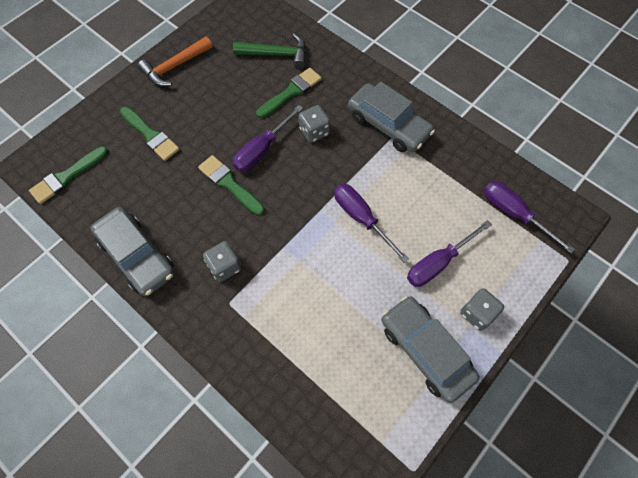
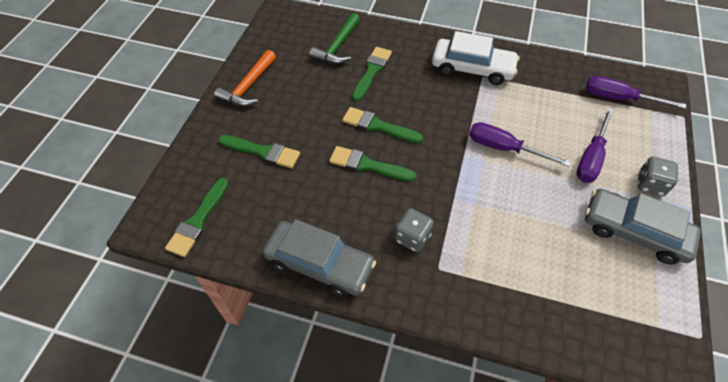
camera: 25 degrees left, 10 degrees down
purple screwdriver [232,105,303,172] -> green brush [342,107,423,143]
green hammer [233,33,306,69] -> green hammer turned 135 degrees clockwise [309,13,360,64]
grey dice [299,105,330,143] -> none
grey car [348,82,435,152] -> white car [432,31,520,85]

